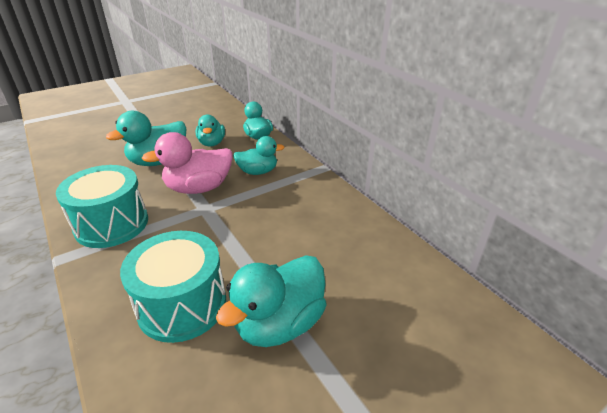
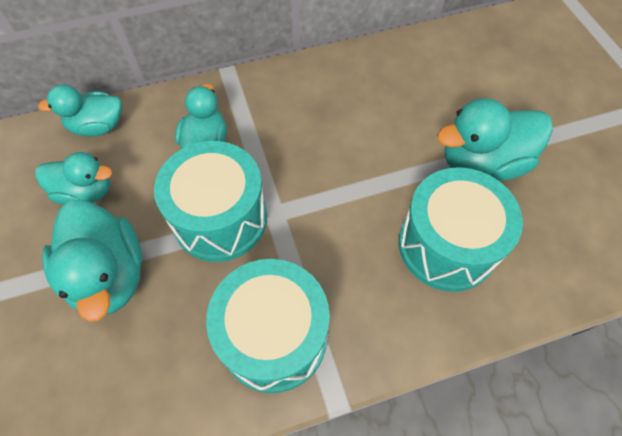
camera: 75 degrees left, 25 degrees up
pink duck [142,132,233,194] -> turquoise drum [154,141,267,262]
turquoise duck [216,255,326,347] -> turquoise duck turned 105 degrees clockwise [437,98,553,181]

